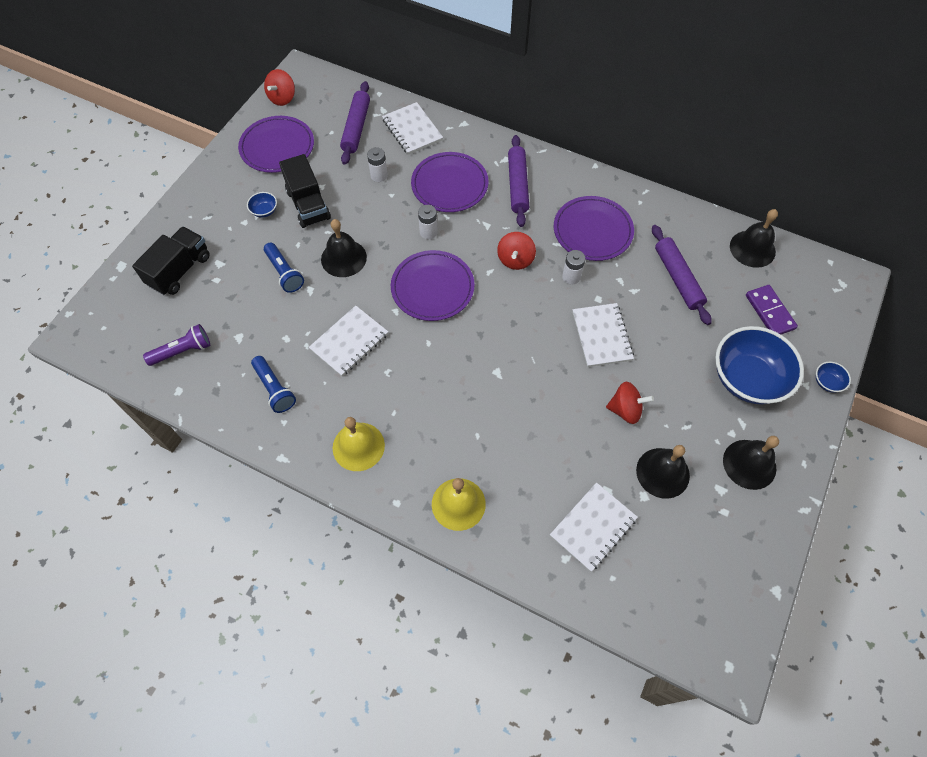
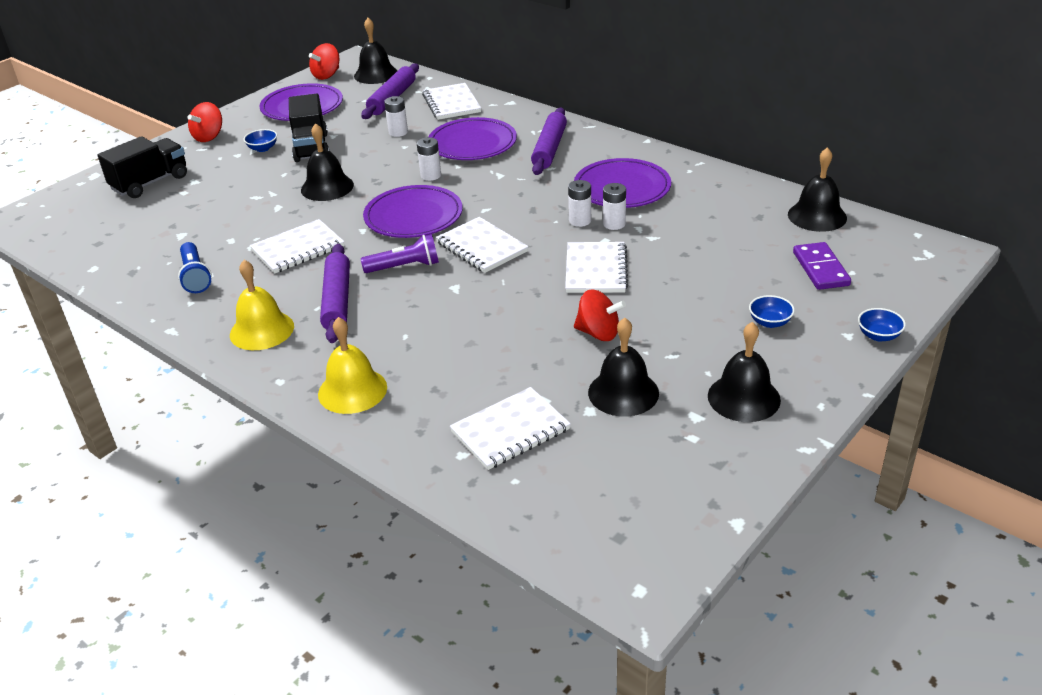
camera: 15 degrees right, 25 degrees down
purple flashlight [143,324,210,366] -> purple flashlight moved to [361,234,439,273]
blue flashlight [264,243,304,293] -> none
red spinning top [497,232,536,270] -> red spinning top moved to [188,102,222,142]
purple rolling pin [652,225,712,325] -> purple rolling pin moved to [320,244,350,343]
blue bowl [715,326,804,404] -> blue bowl [749,295,795,328], size x0.40
none -> black bell [354,18,397,84]
none -> white notebook [436,217,529,273]
none -> white battery [603,183,626,230]

